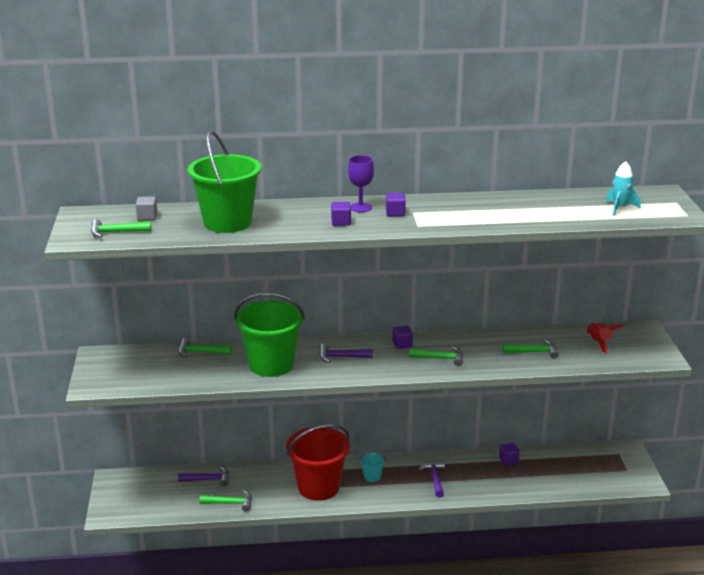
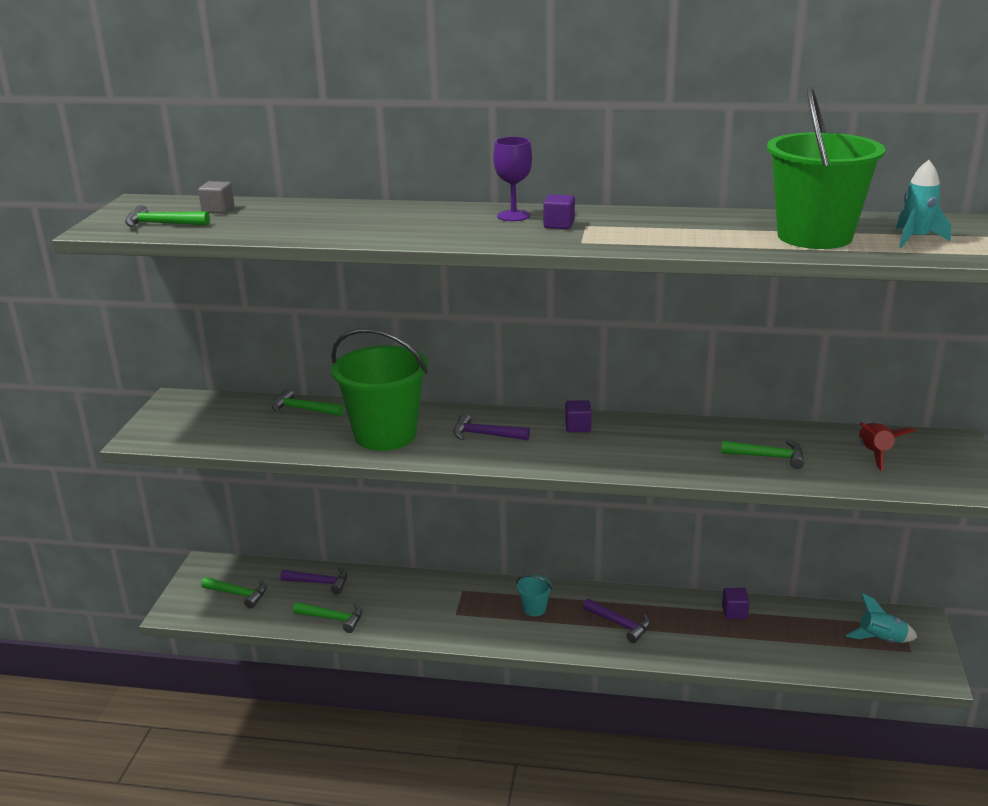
camera: 15 degrees right, 0 degrees up
green bucket [188,131,261,233] -> green bucket moved to [767,87,886,249]
red bucket [286,424,350,501] -> none
purple cube [331,202,351,226] -> none
green hammer [409,346,463,366] -> green hammer moved to [201,577,267,608]
purple hammer [418,461,445,497] -> purple hammer turned 120 degrees clockwise [583,599,650,643]
none -> turquoise rocket [846,593,917,643]

